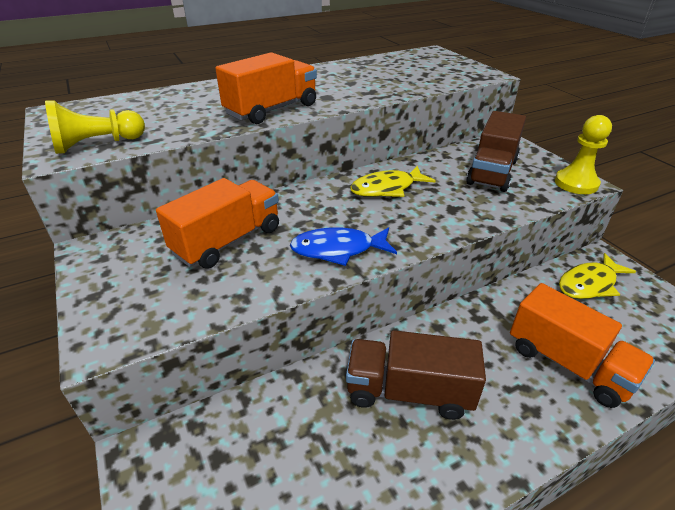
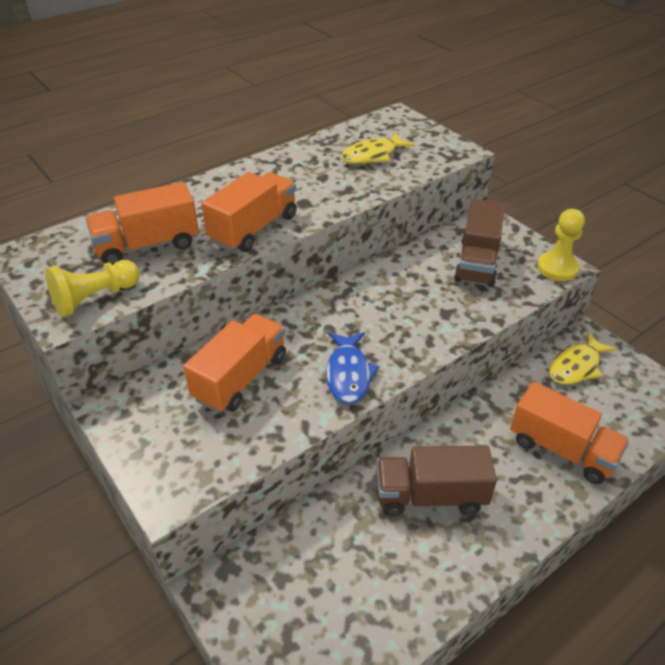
camera: 10 degrees left, 5 degrees up
blue fish [290,227,397,266] -> blue fish turned 75 degrees counterclockwise [326,332,379,404]
yellow fish [350,166,436,197] -> yellow fish moved to [341,133,415,164]
none -> orange truck [86,182,199,265]

